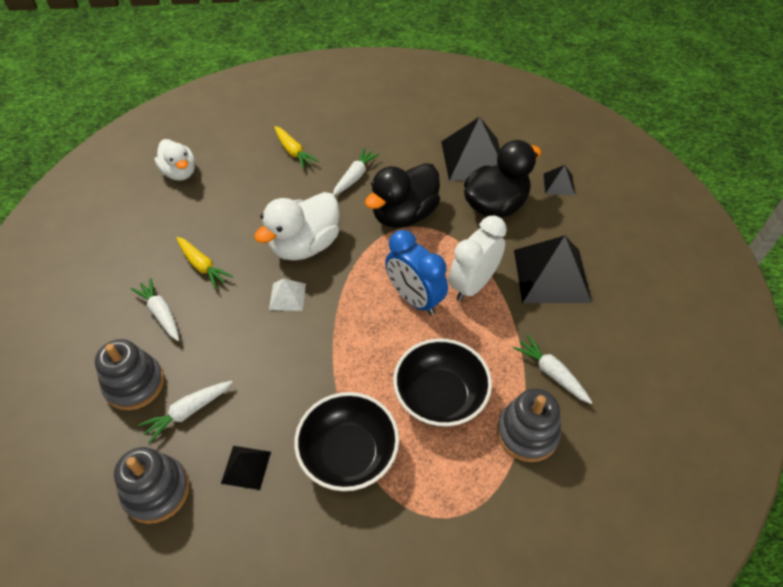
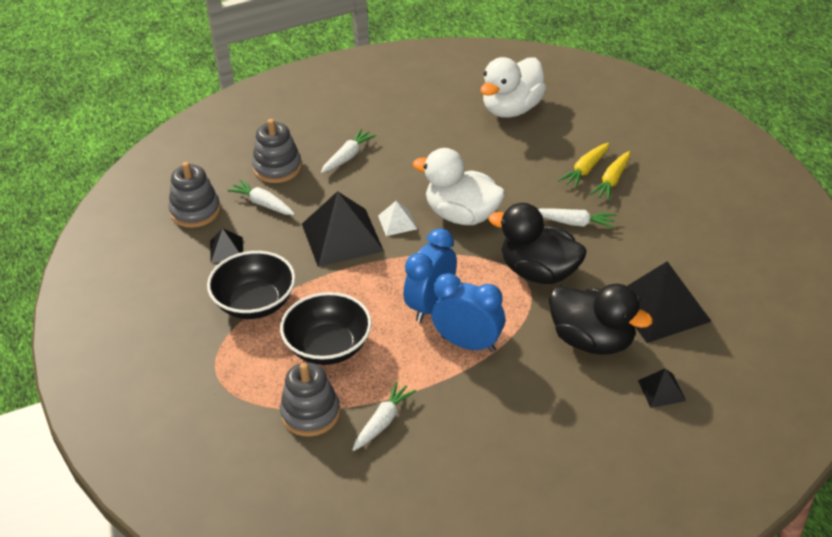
camera: 75 degrees right, 10 degrees down
white duck [154,139,195,181] -> white duck [480,57,547,118], size x1.52
yellow carrot [176,237,233,289] -> yellow carrot moved to [589,151,630,201]
white clock [448,216,507,301] -> blue clock [431,273,505,352]
black pyramid [514,236,592,303] -> black pyramid moved to [302,191,384,267]

